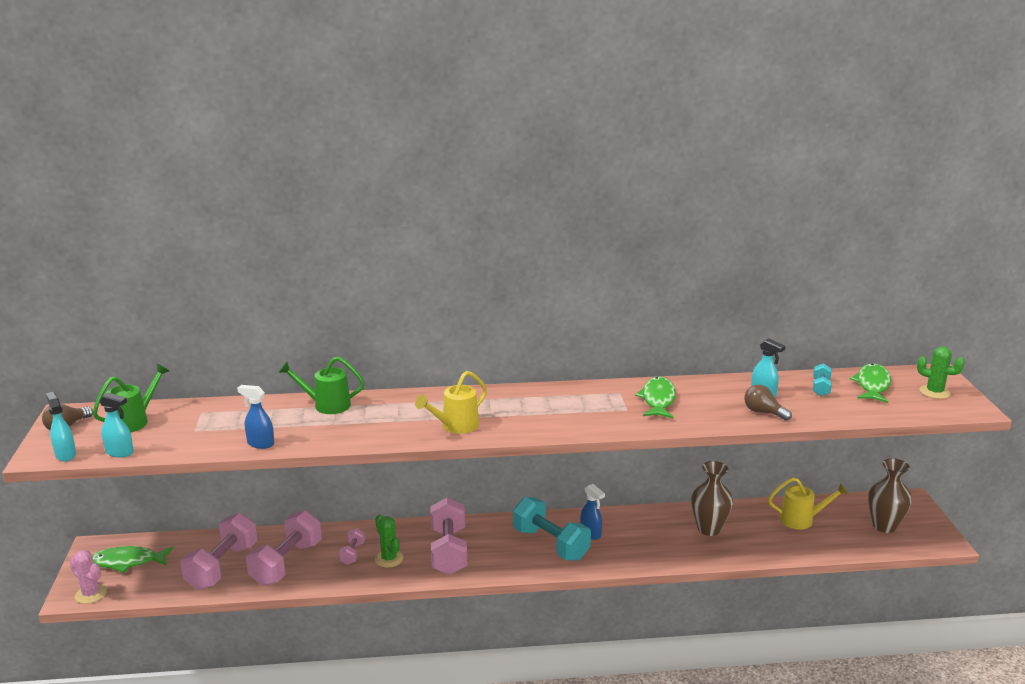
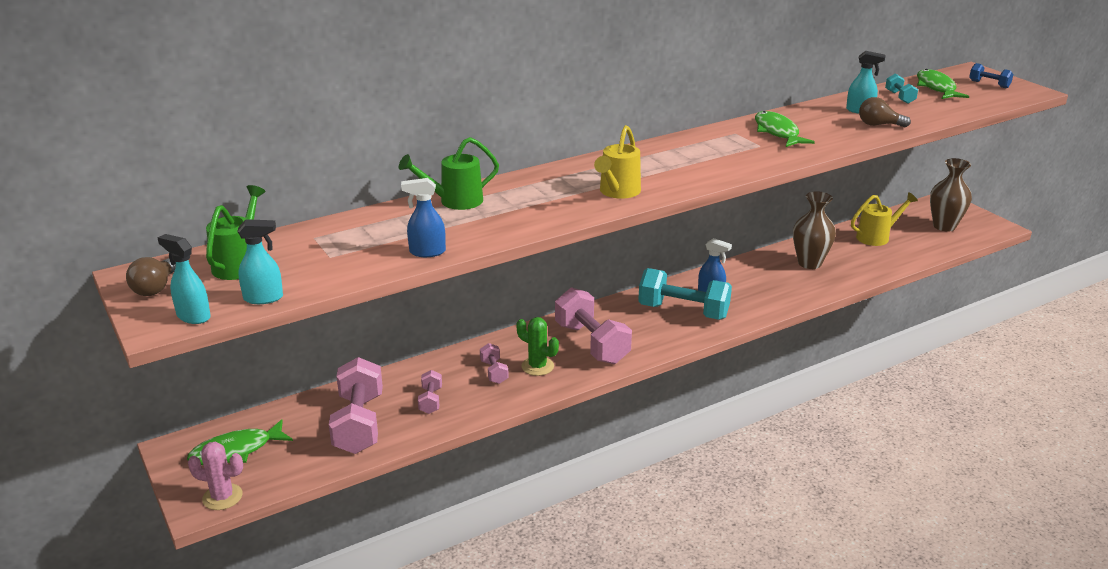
camera: 25 degrees left, 5 degrees up
pink dumbbell [246,510,322,586] -> pink dumbbell [418,370,442,414], size x0.48
green cactus [917,346,965,399] -> blue dumbbell [969,63,1013,88]

